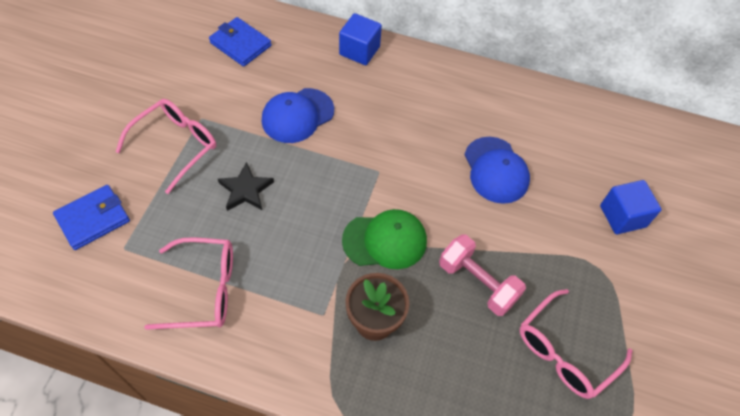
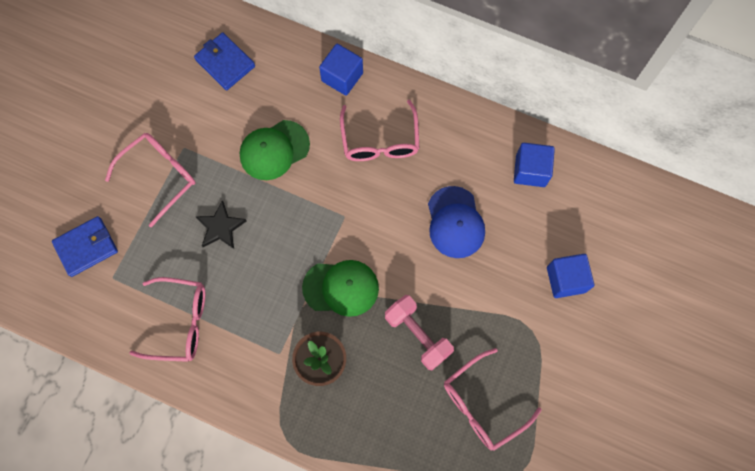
camera: 10 degrees right, 15 degrees up
blue cap [262,88,334,143] -> green cap [240,120,310,180]
none -> pink glasses [340,100,419,161]
none -> blue cube [514,143,555,187]

